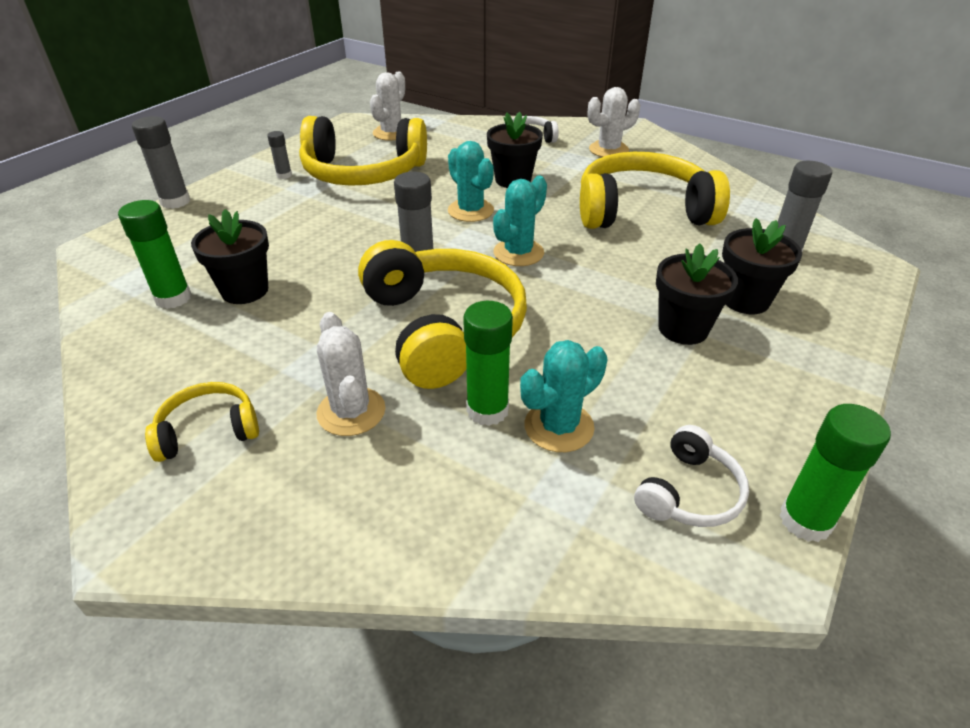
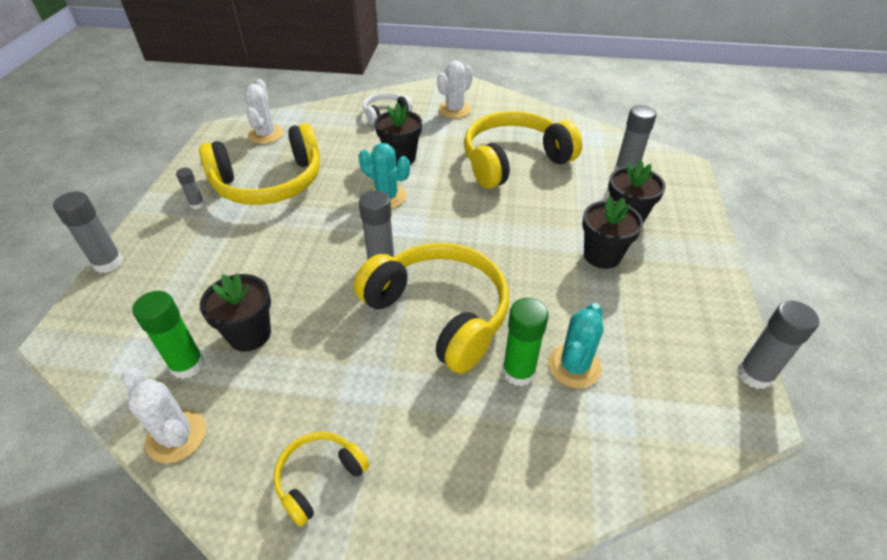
camera: 25 degrees left, 5 degrees up
white cactus [316,312,386,436] -> white cactus moved to [122,368,206,463]
turquoise cactus [493,175,547,266] -> none
white headphones [634,425,749,527] -> none
green glue stick [779,404,891,542] -> grey glue stick [737,301,819,389]

